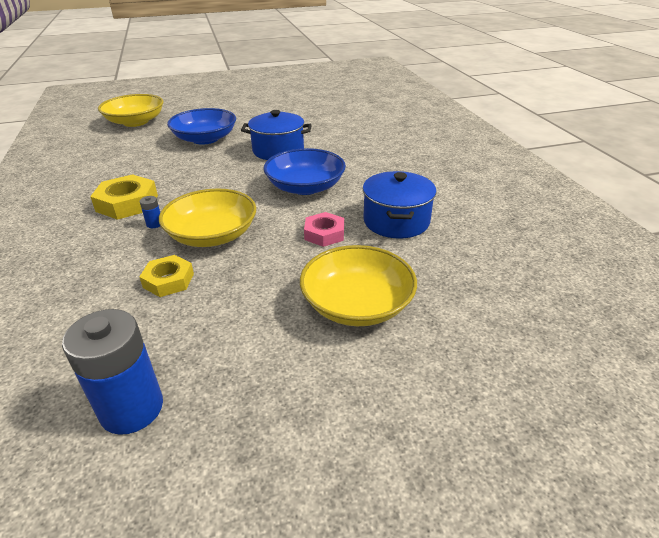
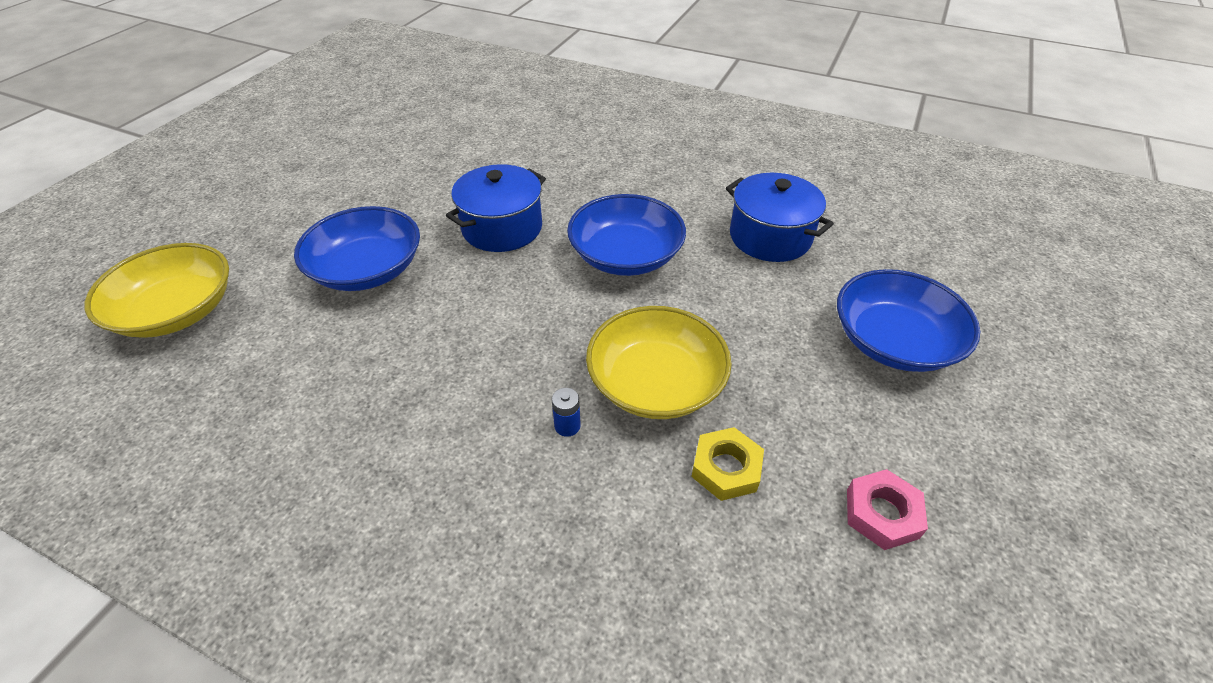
camera: 50 degrees left, 10 degrees up
blue battery [62,309,163,435] -> none
yellow nut [90,174,158,220] -> none
yellow bowl [300,245,417,326] -> blue bowl [837,269,980,372]
pink nut [304,212,344,247] -> pink nut moved to [847,469,928,550]

